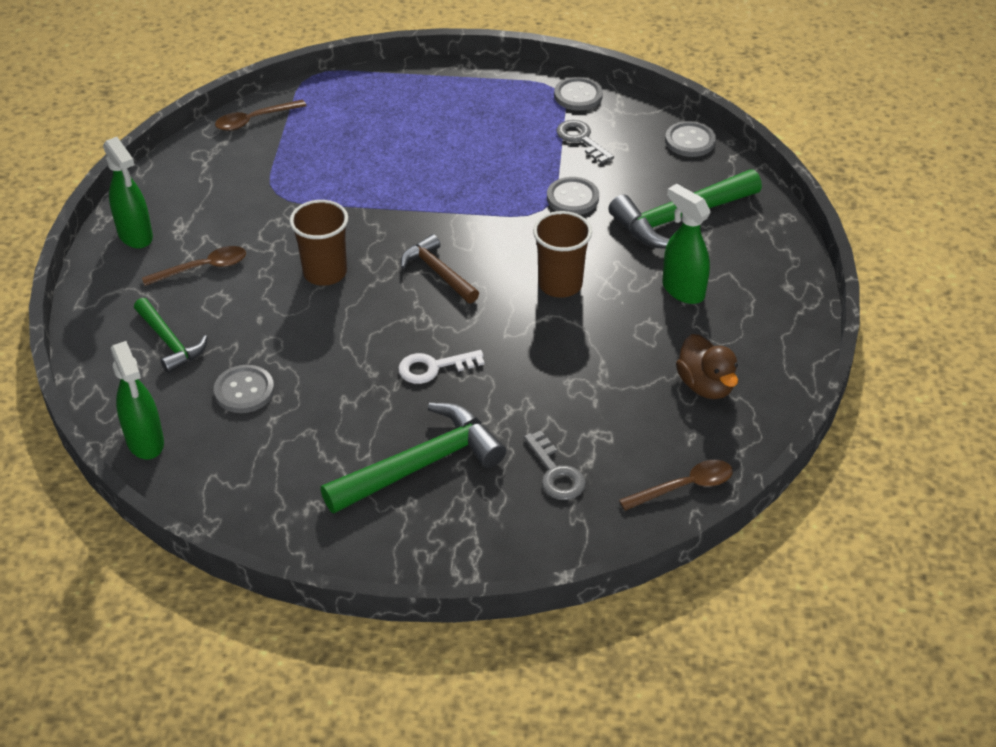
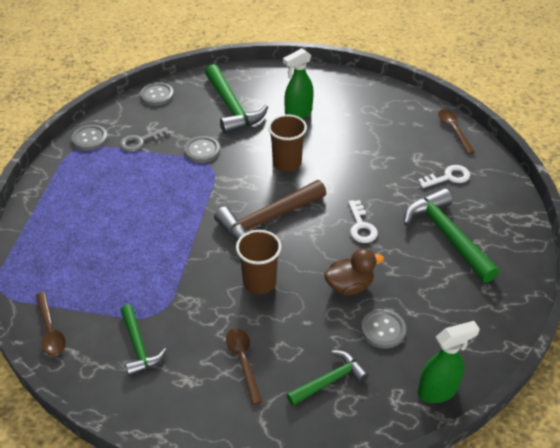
camera: 85 degrees left, 0 degrees up
green spray bottle [103,137,153,249] -> none
brown hammer [401,234,479,303] -> brown hammer [214,180,326,241], size x1.66
grey key [524,431,586,500] -> white key [418,165,470,188]
brown duck [676,334,738,399] -> brown duck moved to [324,248,384,295]
none -> green hammer [121,305,167,376]

